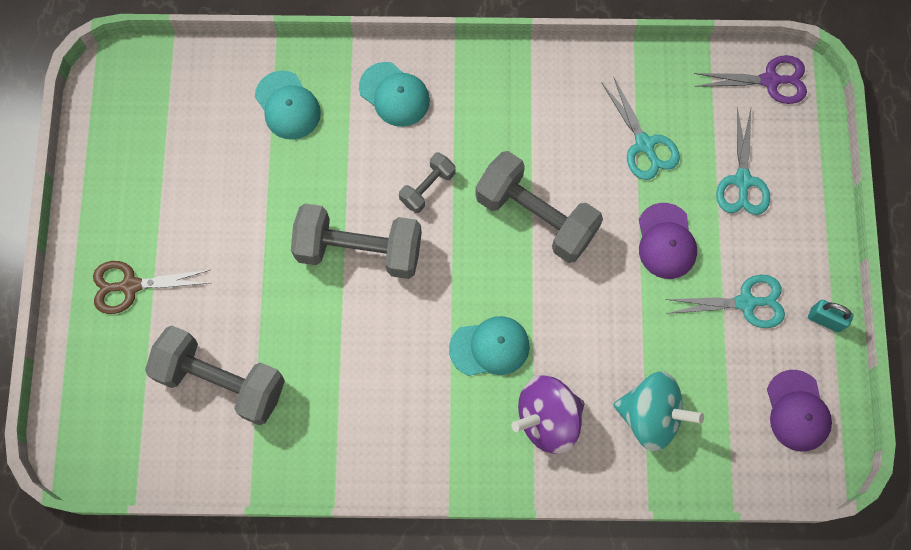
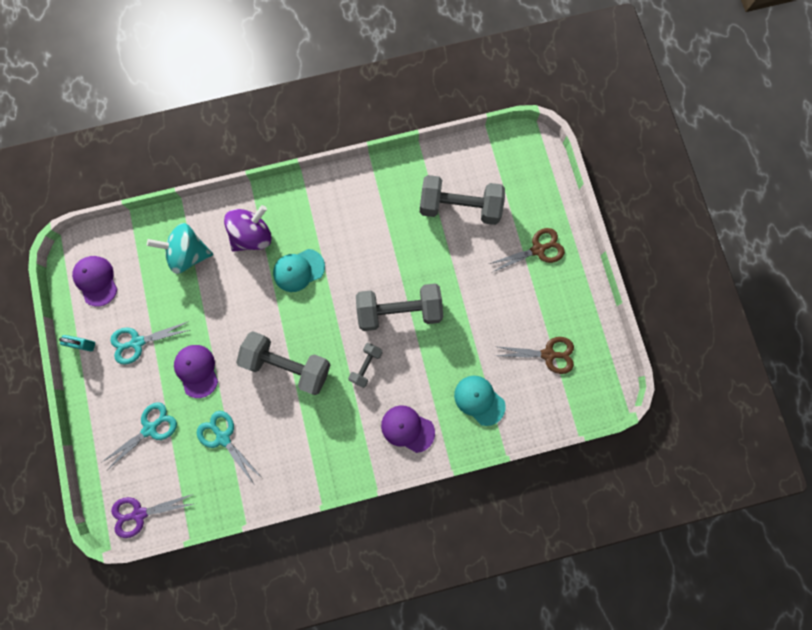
camera: 165 degrees right, 5 degrees up
turquoise cap [359,62,430,127] -> purple cap [381,405,435,453]
turquoise scissors [716,107,770,215] -> turquoise scissors turned 60 degrees clockwise [102,402,177,470]
none -> brown scissors [494,337,574,374]

